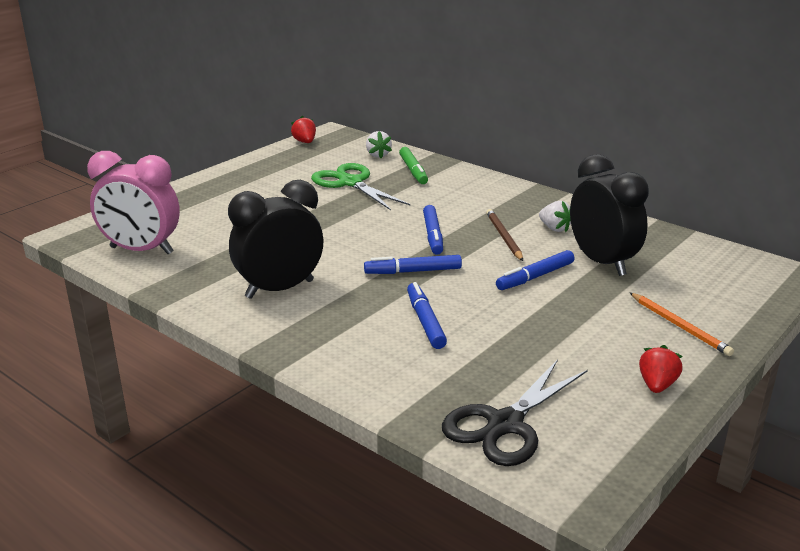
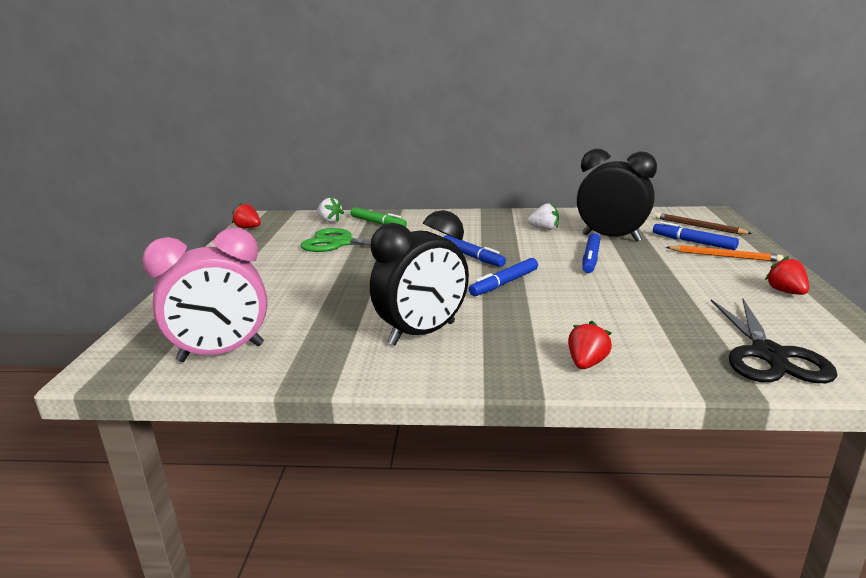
camera: 35 degrees left, 5 degrees down
black clock [228,180,323,299] -> black clock turned 150 degrees counterclockwise [370,210,469,345]
blue marker [407,282,447,349] -> blue marker moved to [653,221,739,250]
brown pencil [486,209,523,261] -> brown pencil moved to [656,213,752,234]
none -> red strawberry [568,321,612,369]

